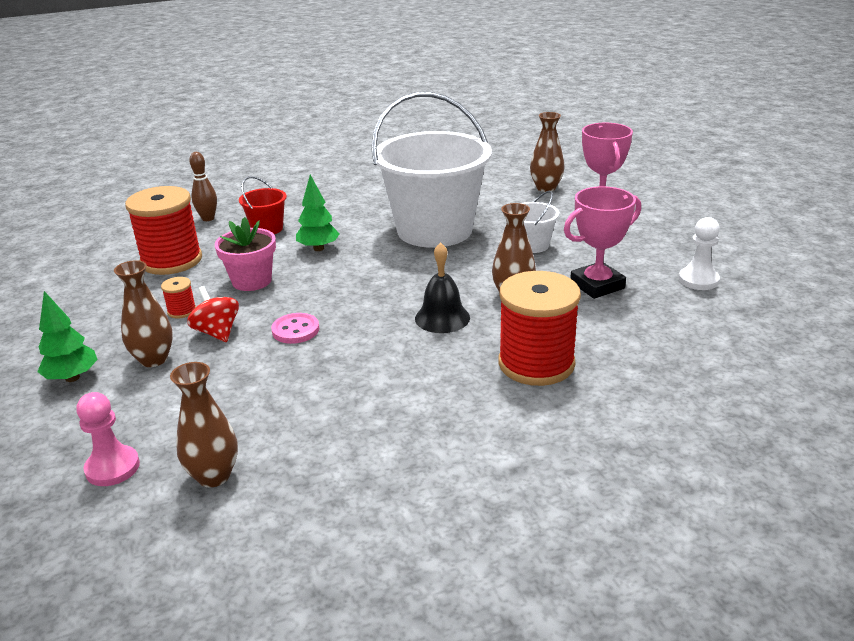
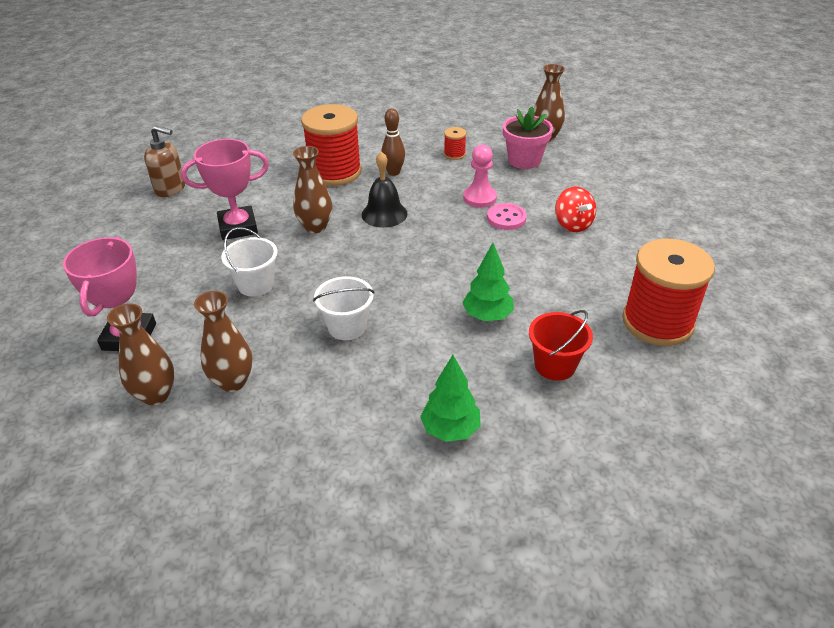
camera: 170 degrees left, 10 degrees up
green tree [37,291,98,382] -> green tree moved to [420,355,481,442]
pink pawn [76,392,140,486] -> pink pawn moved to [463,145,497,208]
brown vase [114,260,173,367] -> brown vase moved to [194,291,253,392]
red spool [161,277,196,319] -> red spool moved to [444,127,466,160]
brown bowling pin [189,152,217,221] -> brown bowling pin moved to [381,108,405,176]
pink flower pot [215,217,276,291] -> pink flower pot moved to [503,107,553,169]
white bucket [371,92,492,248] -> white bucket [313,276,374,340], size x0.42
white pawn [679,217,720,290] -> none
none -> brown soap dispenser [144,125,185,197]

